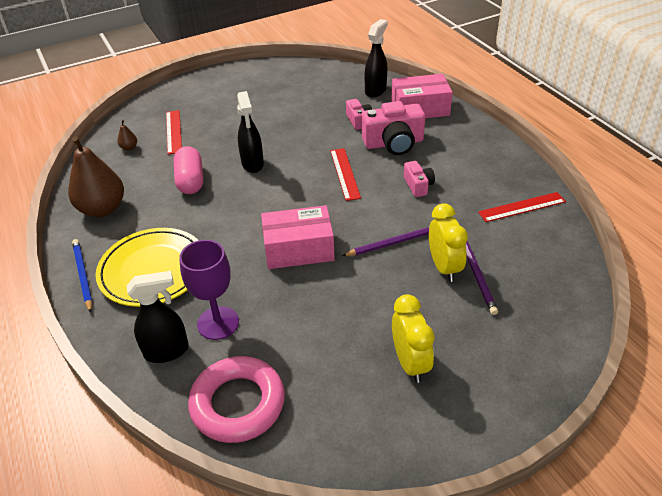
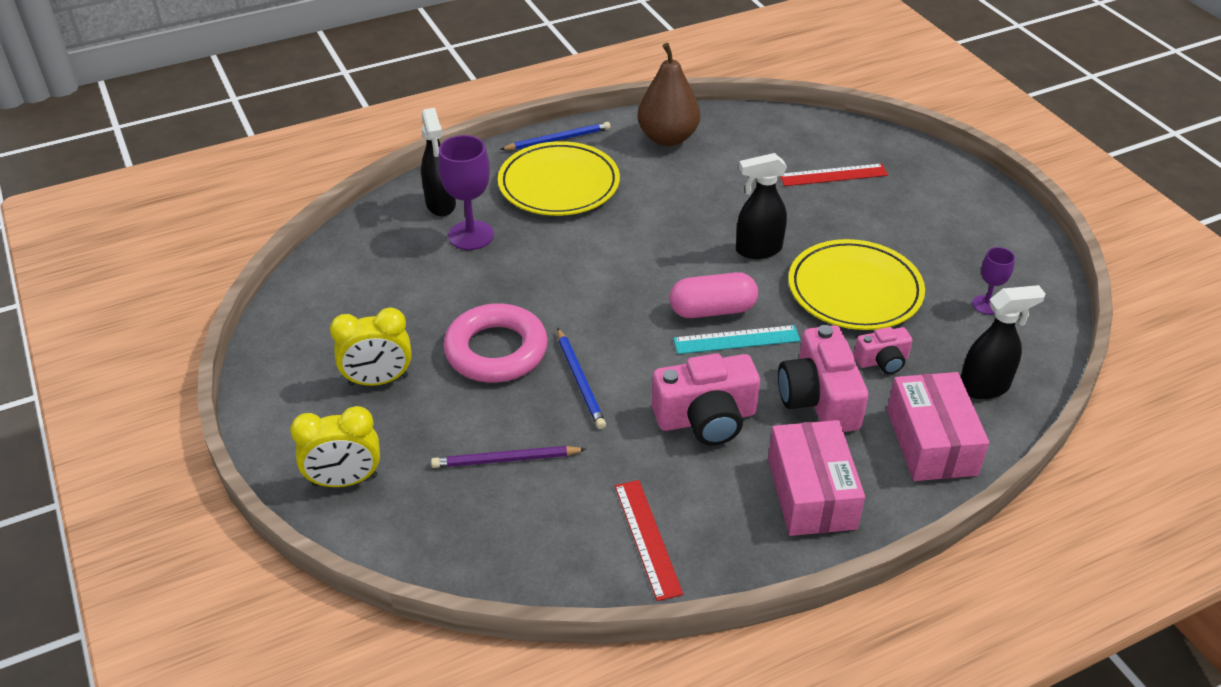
camera: 90 degrees right, 0 degrees up
brown pear [117,120,137,150] -> none
pink capsule [174,146,203,194] -> pink capsule moved to [670,272,758,318]
pink ring [188,356,285,443] -> pink ring moved to [443,303,548,383]
pink box [261,205,335,269] -> pink box moved to [768,420,865,536]
red ruler [330,148,361,201] -> turquoise ruler [673,325,801,354]
purple pencil [342,227,429,256] -> blue pencil [557,328,606,429]
black spray bottle [365,19,388,98] -> black spray bottle turned 45 degrees counterclockwise [961,285,1045,399]
pink camera [404,161,435,197] -> pink camera [652,353,760,446], size x1.84
yellow clock [429,203,468,282] -> yellow clock moved to [290,406,380,487]
none -> yellow plate [788,239,925,330]
none -> purple goblet [972,247,1015,315]

